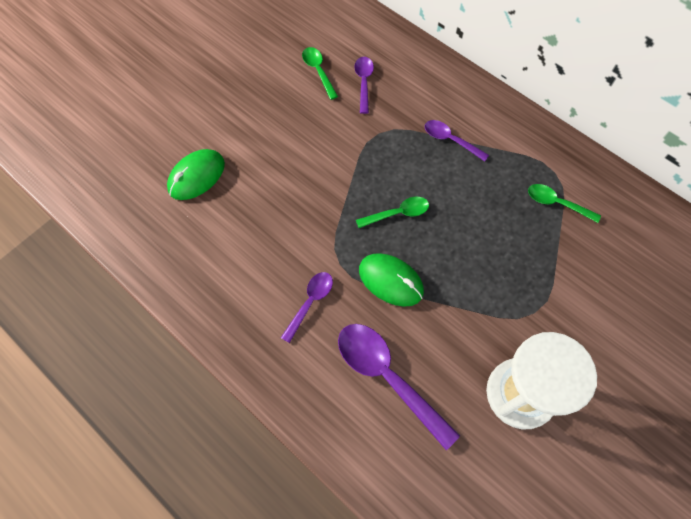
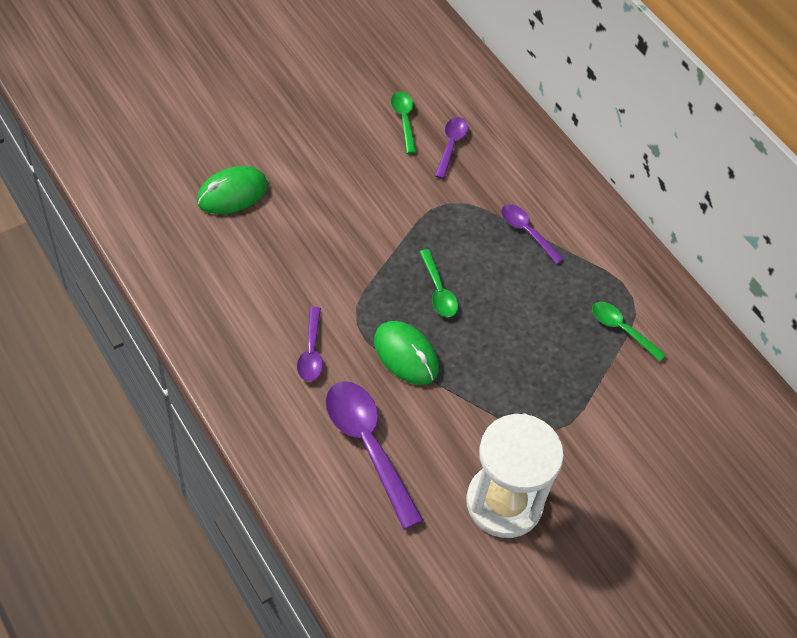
camera: 10 degrees right, 10 degrees down
purple spoon [281,272,333,343] -> purple spoon turned 135 degrees clockwise [297,307,323,381]
green spoon [356,197,429,228] -> green spoon turned 75 degrees clockwise [420,249,458,317]

